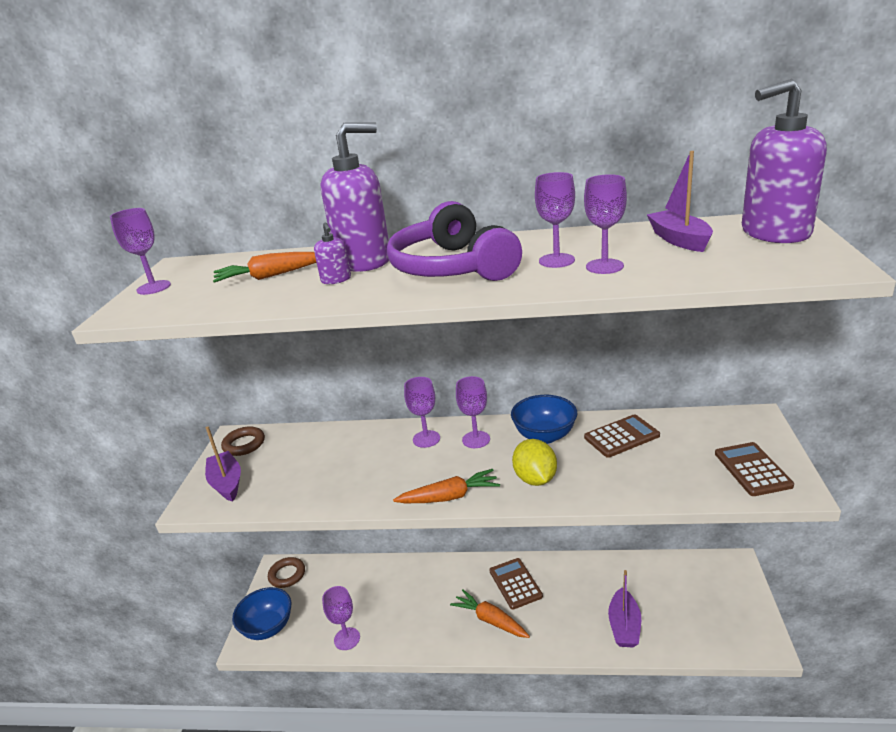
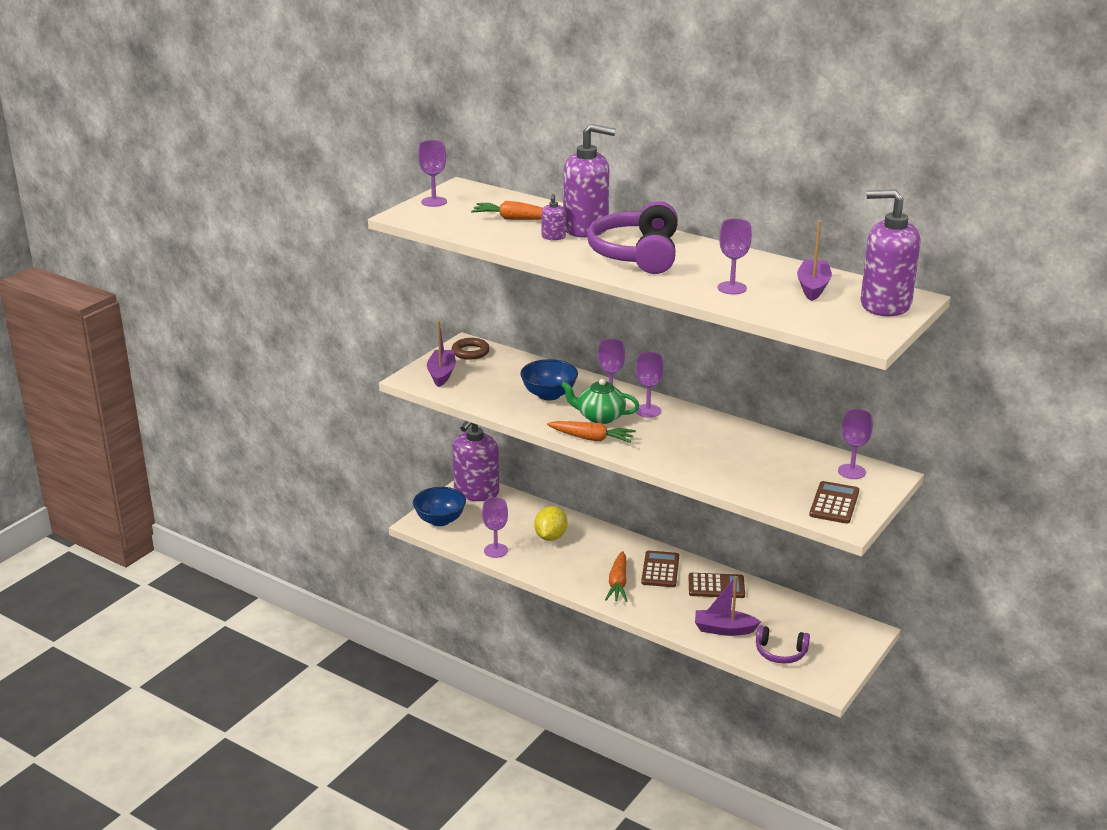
camera: 25 degrees right, 0 degrees up
brown ring [268,557,305,588] -> purple soap dispenser [452,421,499,501]
orange carrot [450,590,530,638] -> orange carrot turned 150 degrees counterclockwise [605,551,627,602]
blue bowl [511,395,577,444] -> blue bowl moved to [520,359,578,400]
yellow lemon [512,439,557,486] -> yellow lemon moved to [534,506,567,541]
purple goblet [535,172,575,268] -> purple goblet moved to [838,409,873,479]
brown calculator [584,414,660,458] -> brown calculator moved to [689,573,745,598]
purple boat [608,570,641,647] -> purple boat turned 60 degrees clockwise [695,576,761,636]
none -> green teapot [561,379,639,424]
none -> purple headphones [756,625,810,664]

